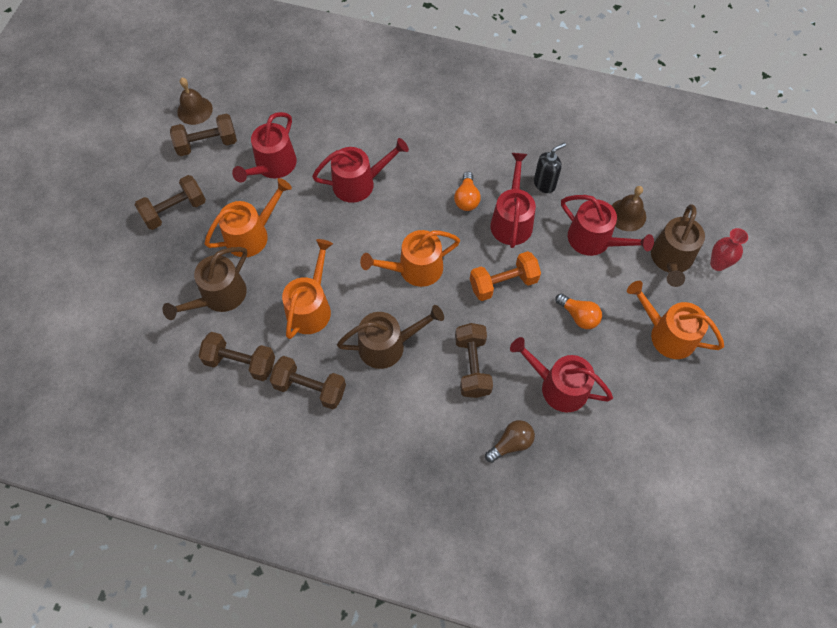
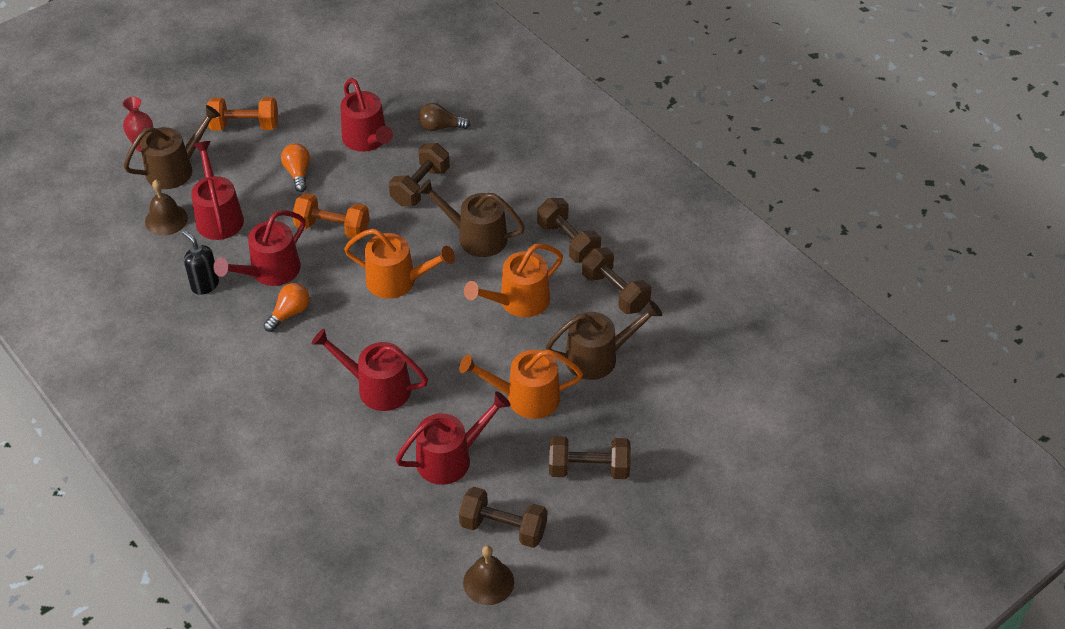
camera: 145 degrees left, 15 degrees down
black soap dispenser [534,143,566,193] -> black soap dispenser turned 45 degrees clockwise [182,230,219,295]
orange watering can [627,281,724,359] -> orange dumbbell [207,97,278,131]

